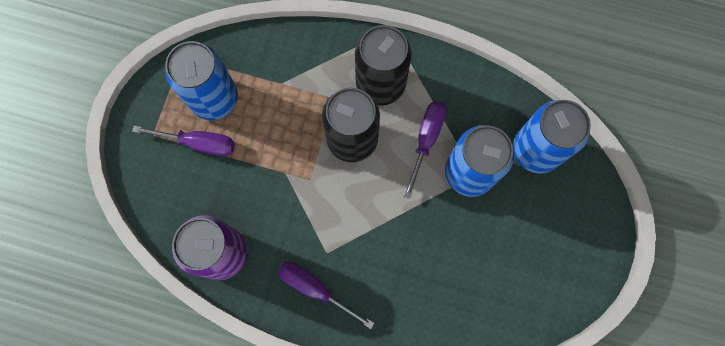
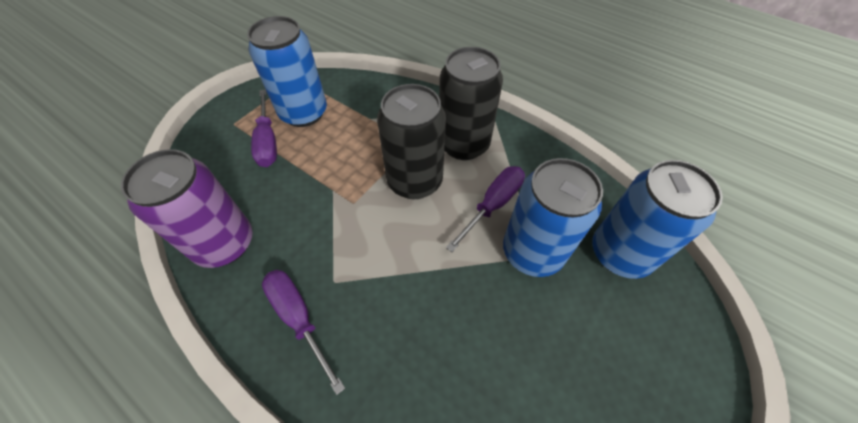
camera: 20 degrees right, 20 degrees down
purple screwdriver [132,126,235,156] -> purple screwdriver turned 45 degrees clockwise [251,89,277,167]

